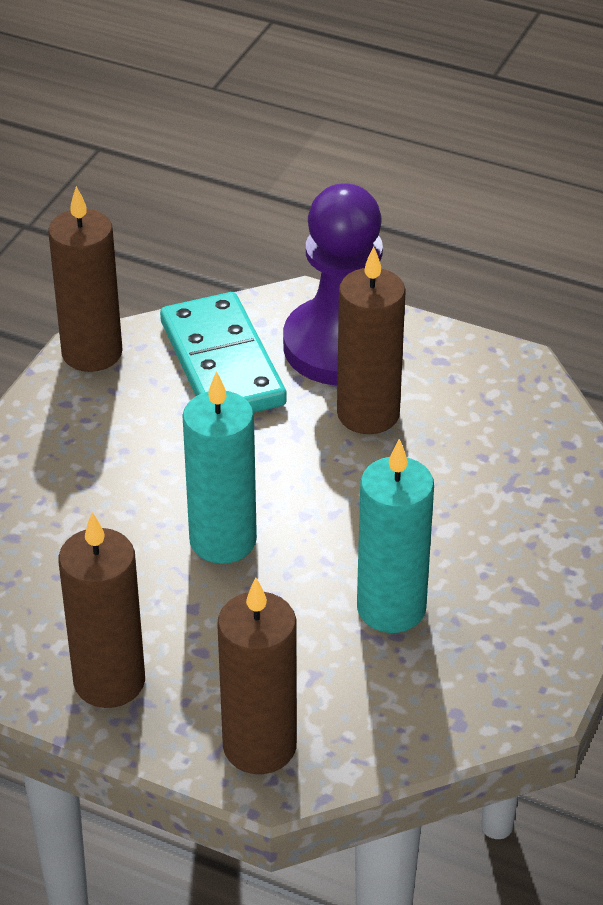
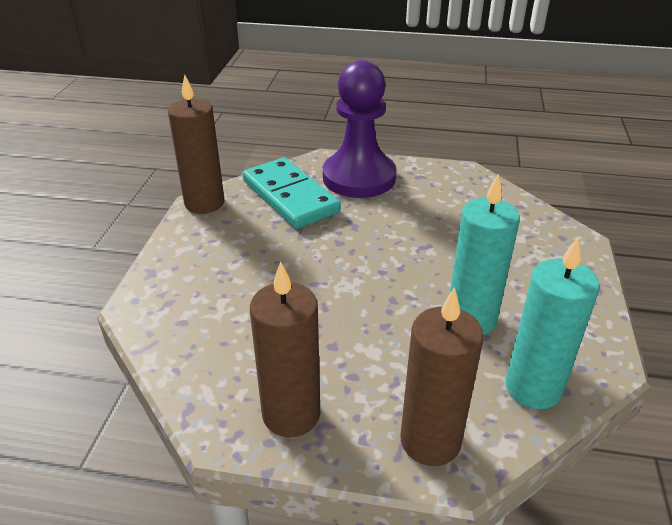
camera: 15 degrees left, 5 degrees down
turquoise candle [182,371,257,564] -> turquoise candle moved to [505,237,600,409]
brown candle [337,246,406,434] -> none

